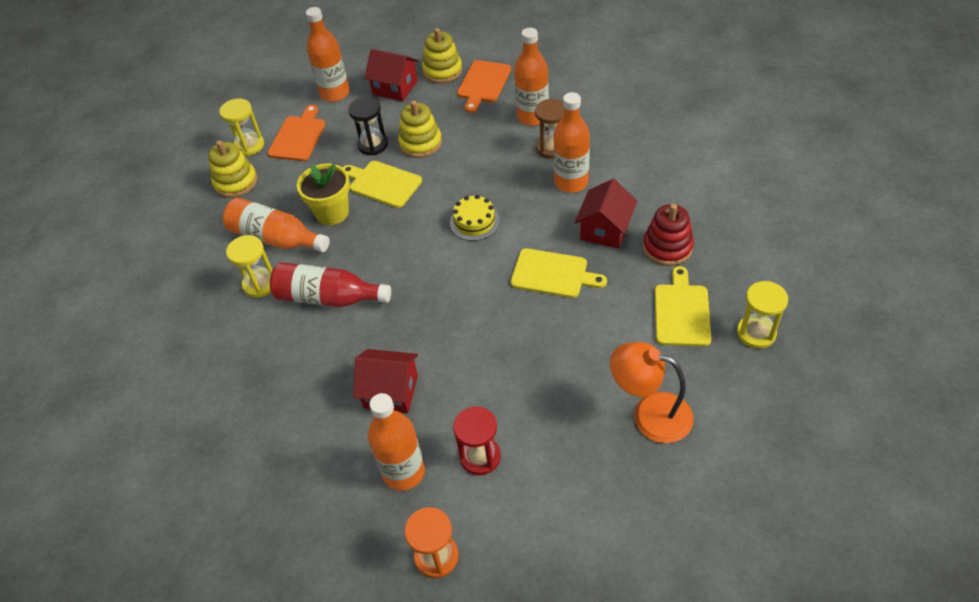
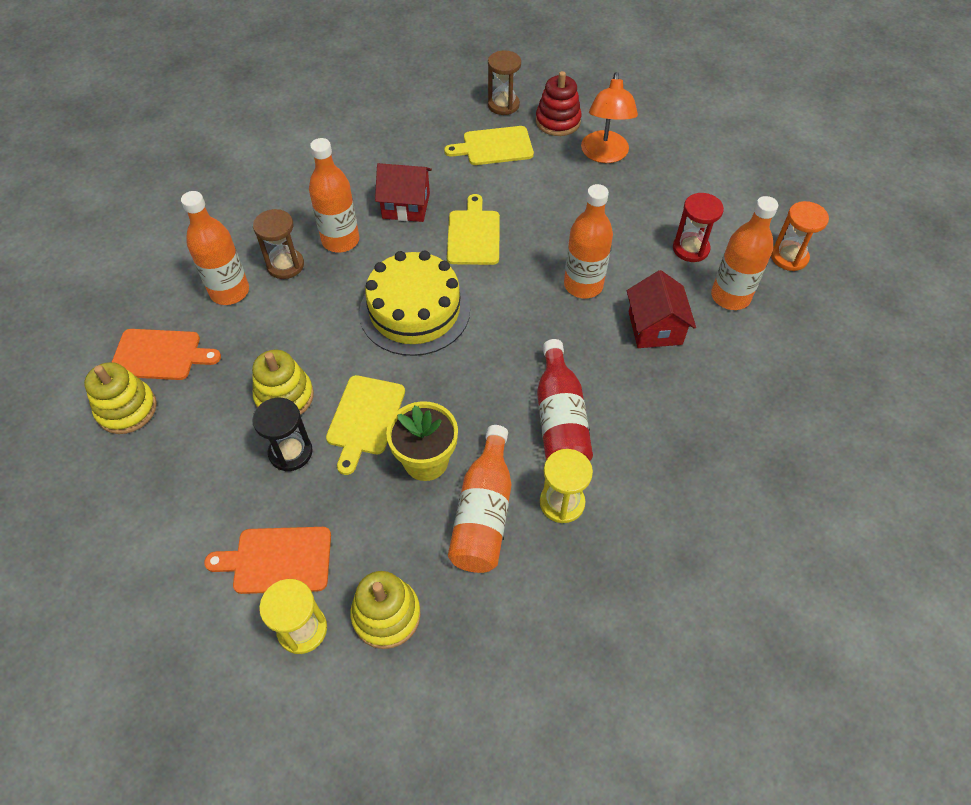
camera: 110 degrees left, 5 degrees up
orange bottle [306,7,350,102] -> orange bottle moved to [564,184,613,298]
red house [364,49,419,101] -> none
yellow cake [450,195,500,241] -> yellow cake [359,250,470,356], size x1.91
red stacking toy [643,204,694,266] -> red stacking toy moved to [536,71,582,136]
yellow hourglass [737,281,788,349] -> brown hourglass [488,50,521,115]

